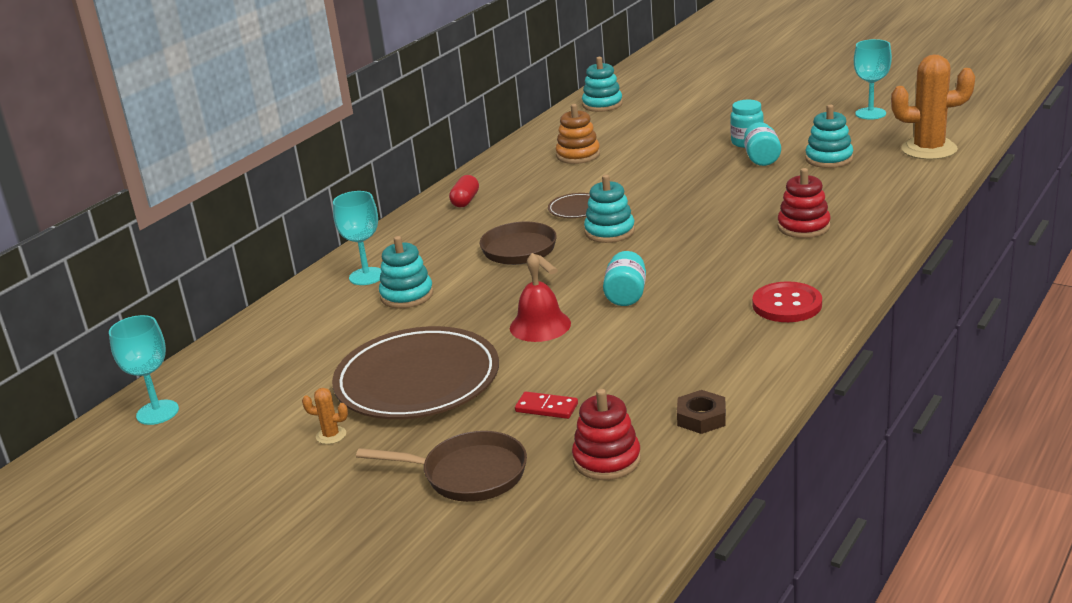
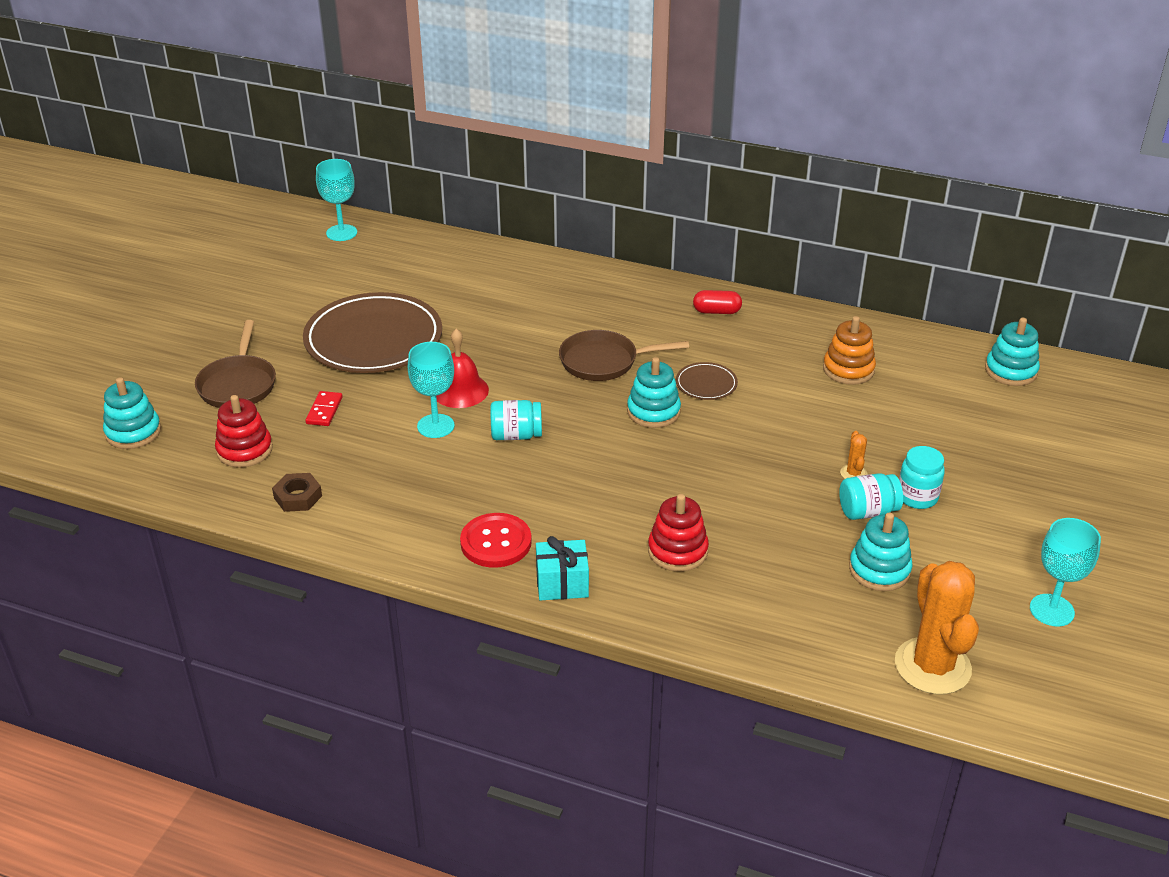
camera: 75 degrees right, 10 degrees up
orange cactus [302,388,348,444] -> orange cactus moved to [840,431,868,479]
turquoise goblet [333,191,382,285] -> turquoise goblet moved to [408,342,455,438]
turquoise stacking toy [379,236,434,308] -> turquoise stacking toy moved to [103,377,161,449]
brown pan [480,222,558,274] -> brown pan turned 150 degrees counterclockwise [559,330,689,381]
none -> turquoise gift [536,536,589,600]

